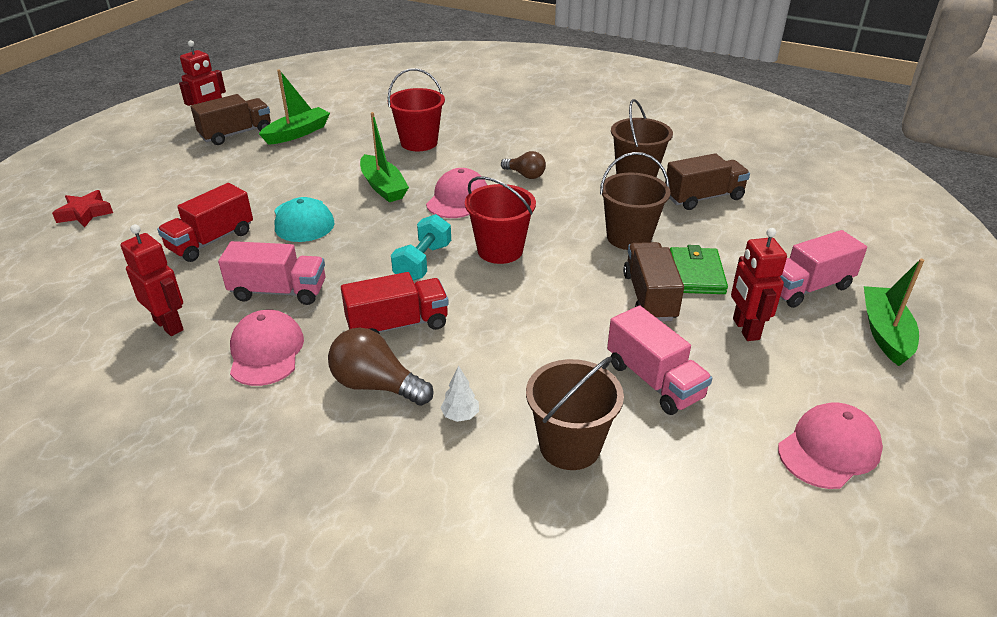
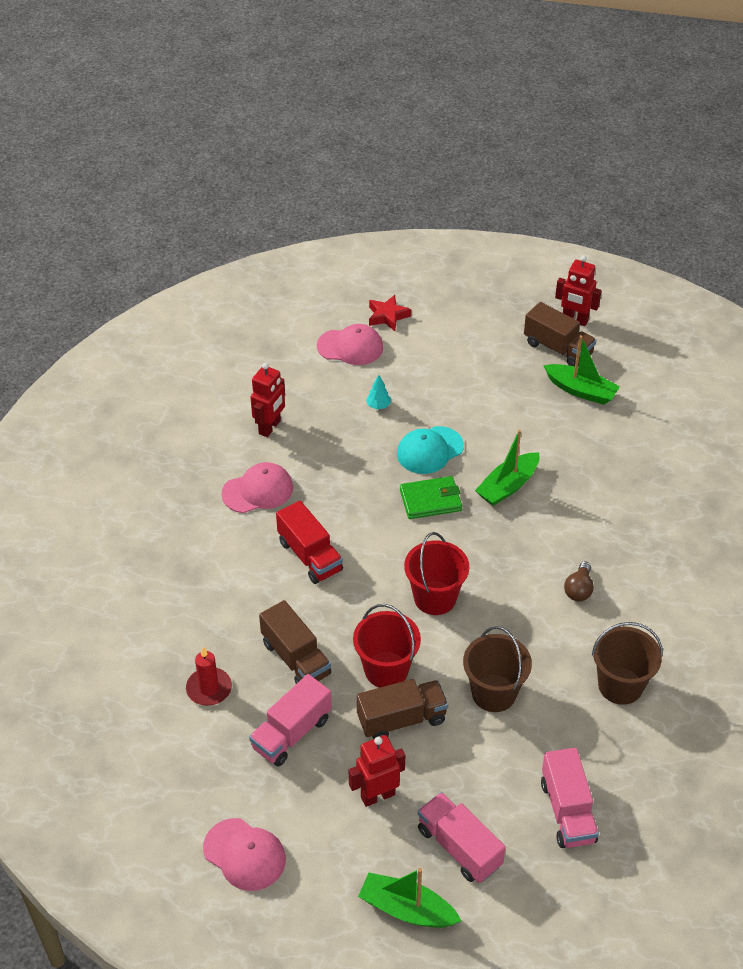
camera: 75 degrees right, 10 degrees up
red truck [157,183,253,262] -> turquoise tree [366,375,391,409]
pink truck [218,241,325,305] -> pink truck moved to [541,748,599,848]
brown light bulb [328,327,434,406] -> none
red bucket [387,68,445,151] -> red bucket moved to [353,604,421,688]
turquoise dumbbell [391,214,451,281] -> none
pink cap [426,168,487,218] -> pink cap moved to [317,324,383,365]
white tree [441,365,479,422] -> none
brown bucket [526,357,624,470] -> red candle [186,647,232,706]
brown truck [665,153,750,210] -> brown truck moved to [259,600,331,684]
green wallet [670,245,728,294] -> green wallet moved to [400,476,462,519]
green boat [864,259,924,366] -> green boat turned 150 degrees counterclockwise [358,868,462,928]

